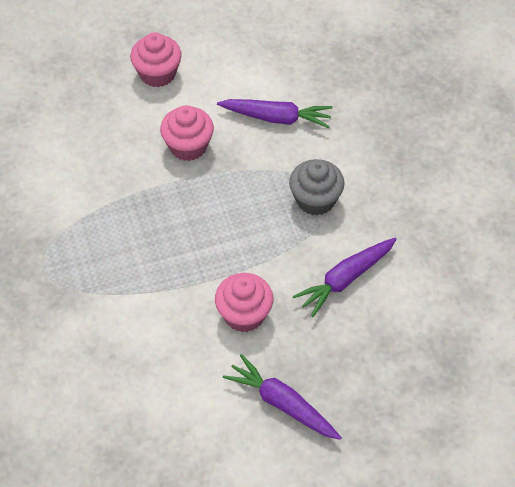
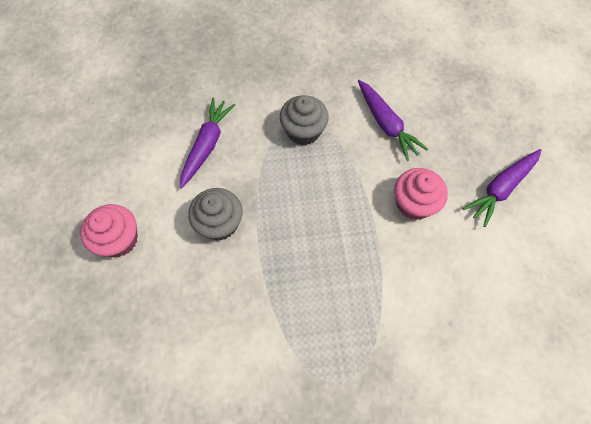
camera: 80 degrees left, 10 degrees up
pink cupcake [160,105,214,161] -> grey cupcake [188,188,243,240]

